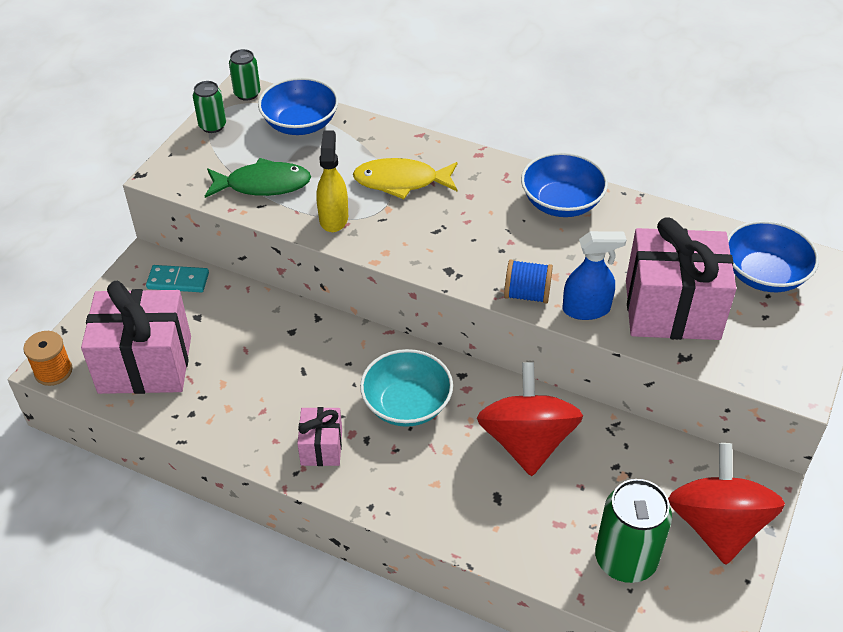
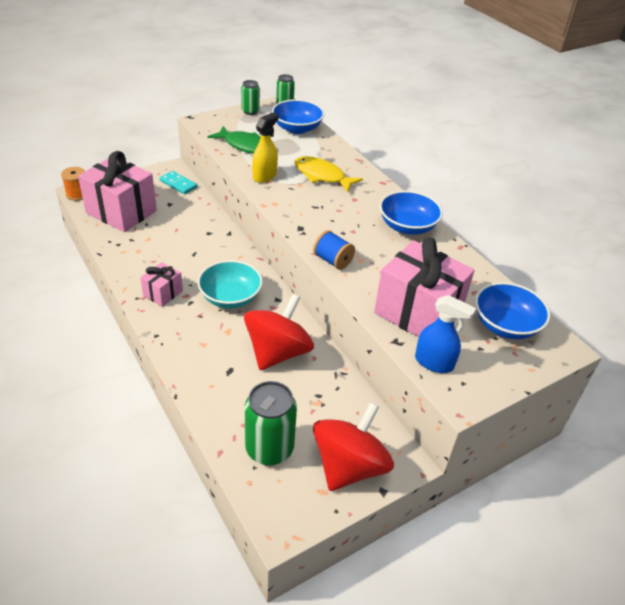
camera: 30 degrees right, 5 degrees down
blue spray bottle [563,231,627,320] -> blue spray bottle moved to [415,295,476,373]

